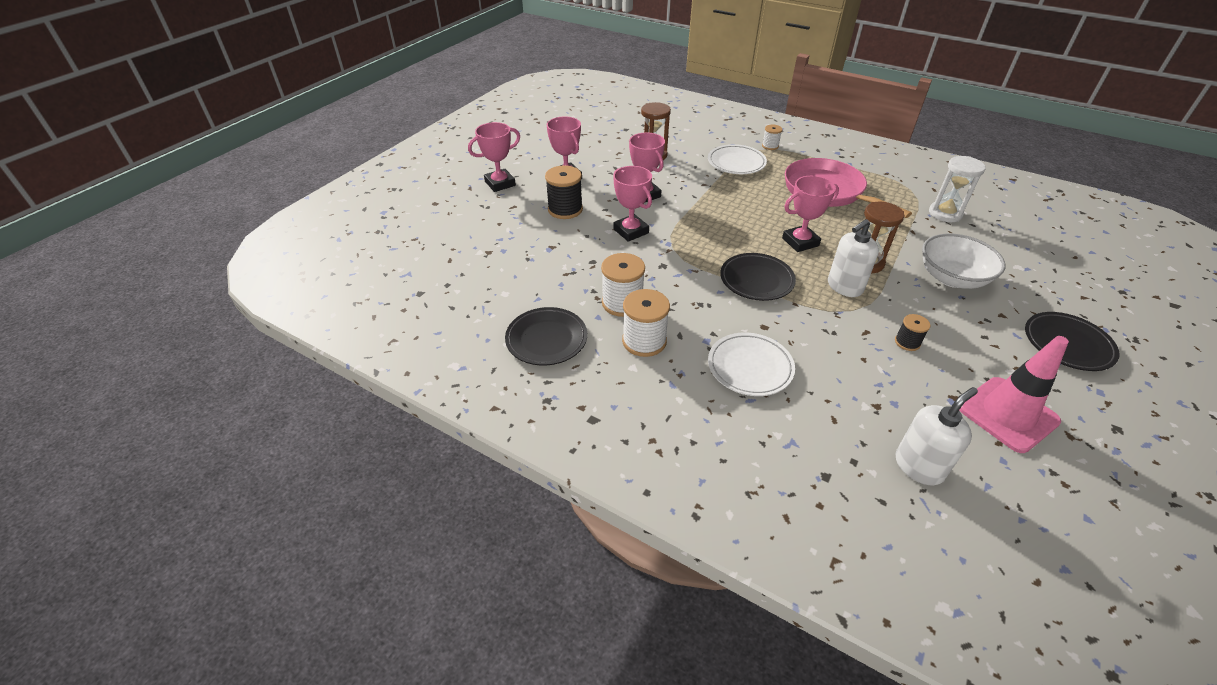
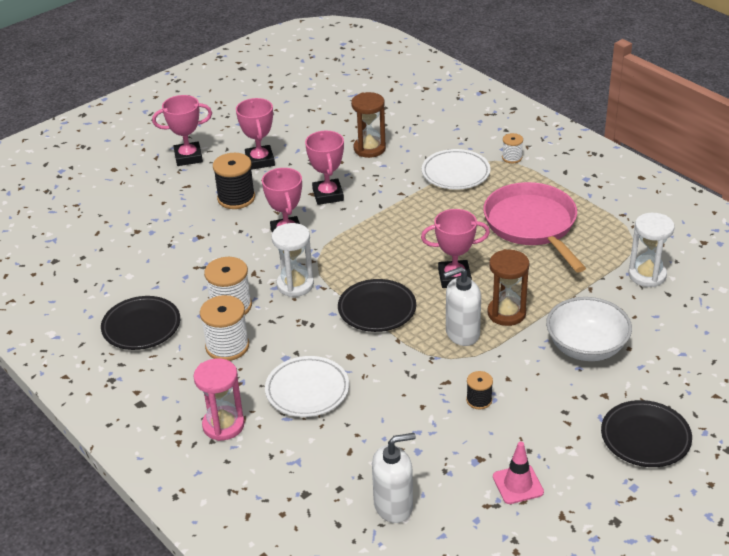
camera: 20 degrees right, 5 degrees down
pink traffic cone [959,336,1069,453] -> pink traffic cone [493,441,544,504], size x0.57
none -> pink hourglass [194,358,245,441]
none -> white hourglass [272,223,314,297]

